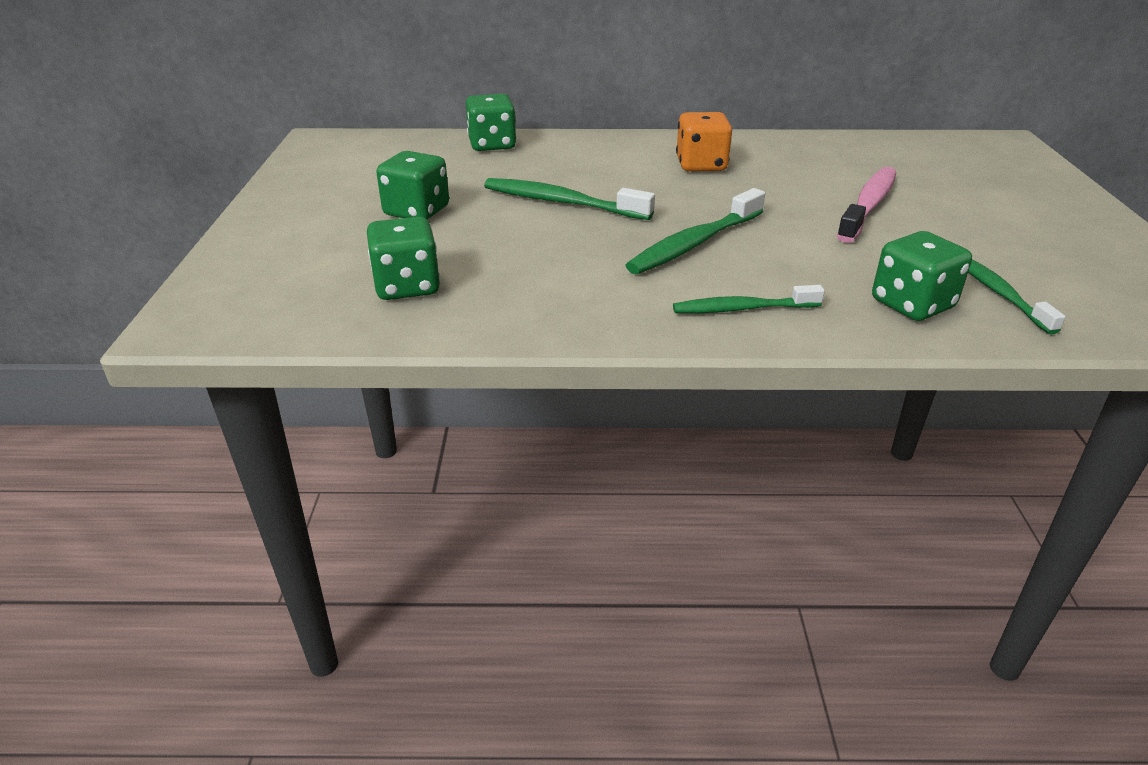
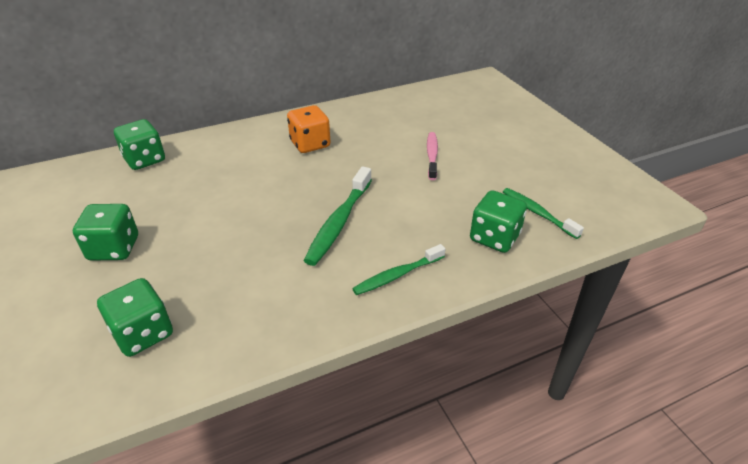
camera: 25 degrees left, 5 degrees up
green toothbrush [484,178,655,220] -> none
pink toothbrush [837,167,896,243] -> pink toothbrush [427,132,438,180], size x0.66

